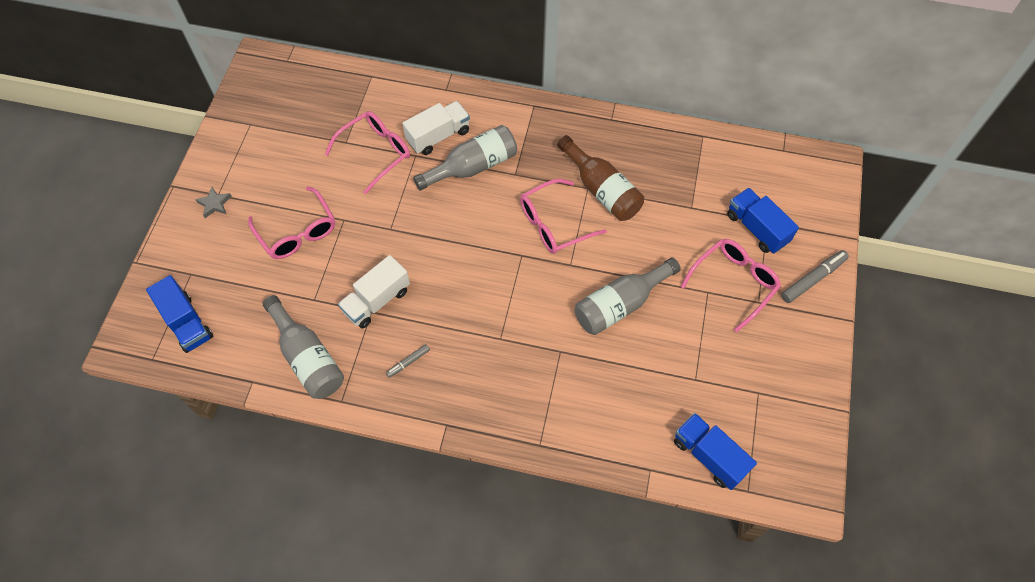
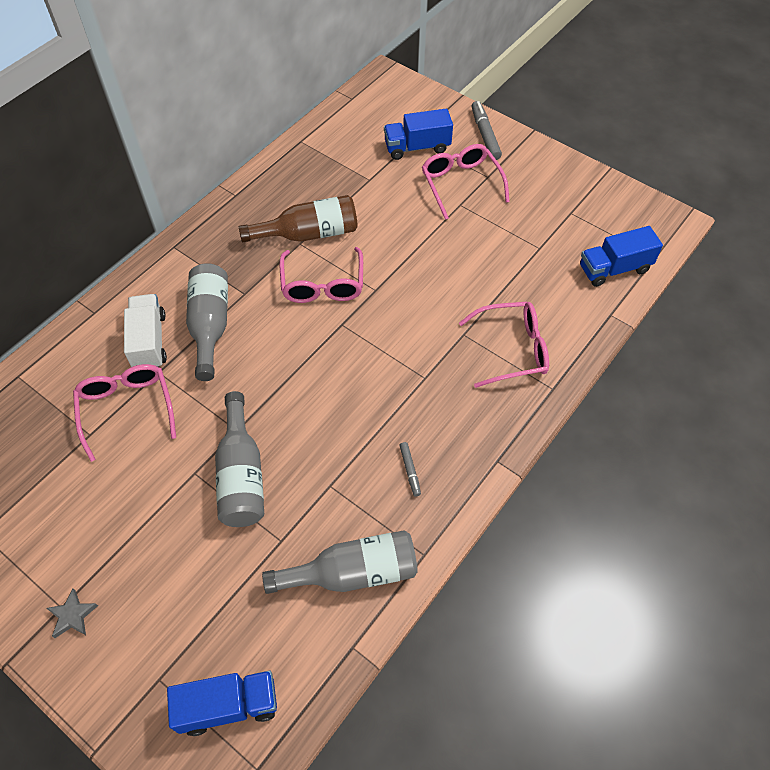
camera: 65 degrees left, 5 degrees down
pink glasses [248,186,335,259] -> pink glasses moved to [459,302,549,388]
white truck [338,255,410,328] -> none
grey bottle [575,257,681,335] -> grey bottle moved to [215,391,264,527]

